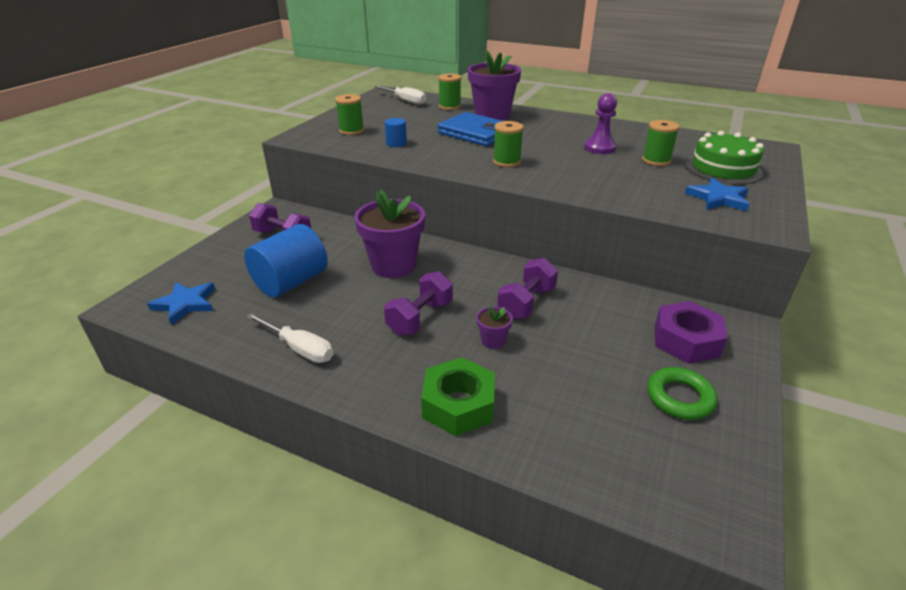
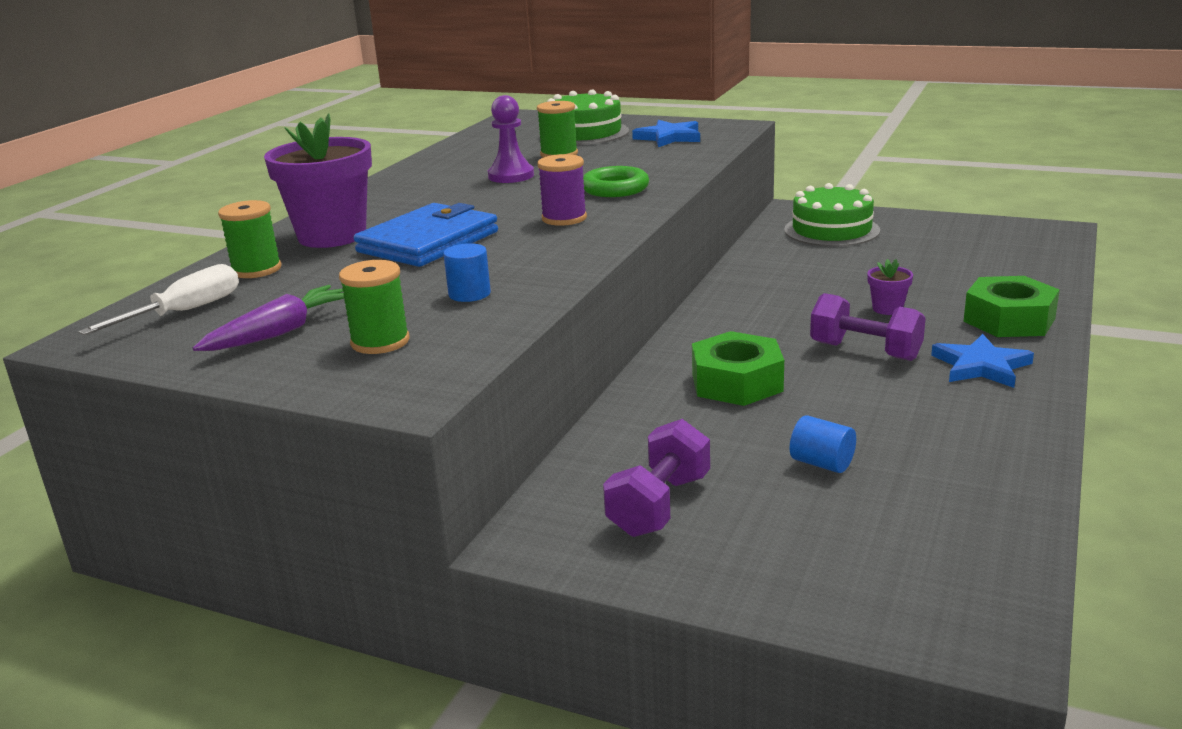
camera: 90 degrees left, 10 degrees down
blue star [147,282,215,325] -> blue star moved to [931,334,1034,388]
blue cylinder [244,224,328,298] -> blue cylinder [790,415,856,473], size x0.46
white screwdriver [246,313,333,363] -> none
purple flower pot [354,190,425,278] -> green nut [692,331,784,406]
green spool [493,121,524,167] -> purple spool [537,154,587,226]
purple dumbbell [497,258,558,319] -> none
green ring [647,367,717,420] -> green ring moved to [583,166,649,197]
purple nut [655,301,728,364] -> green cake [784,183,880,247]
none -> purple carrot [193,285,345,351]

